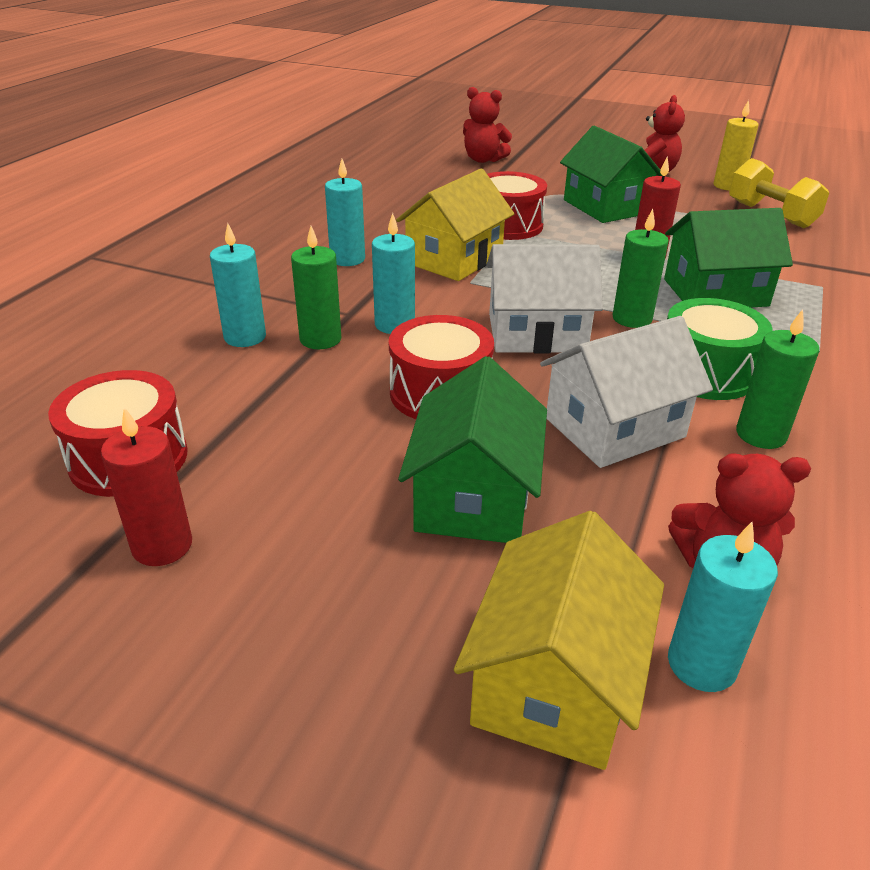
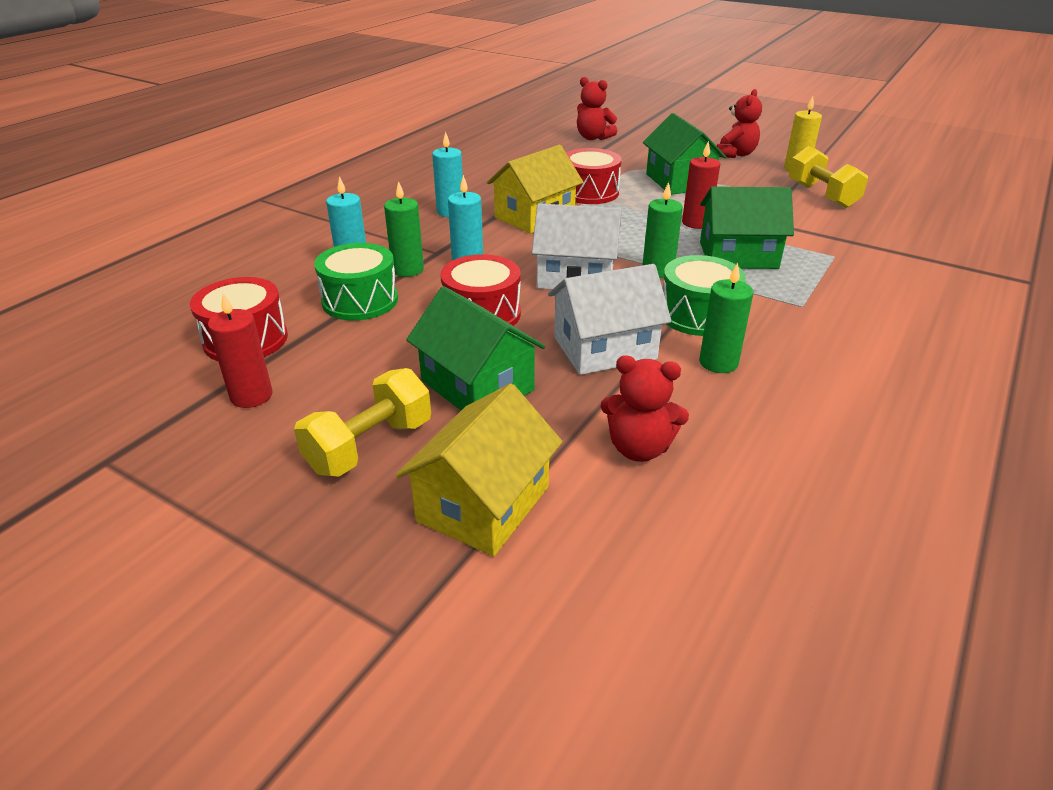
camera: 10 degrees right, 0 degrees up
green house [398,356,547,543] -> green house turned 60 degrees counterclockwise [406,286,545,410]
turquoise candle [668,522,778,692] -> none
none -> yellow dumbbell [294,368,431,477]
none -> green drum [314,243,398,321]

